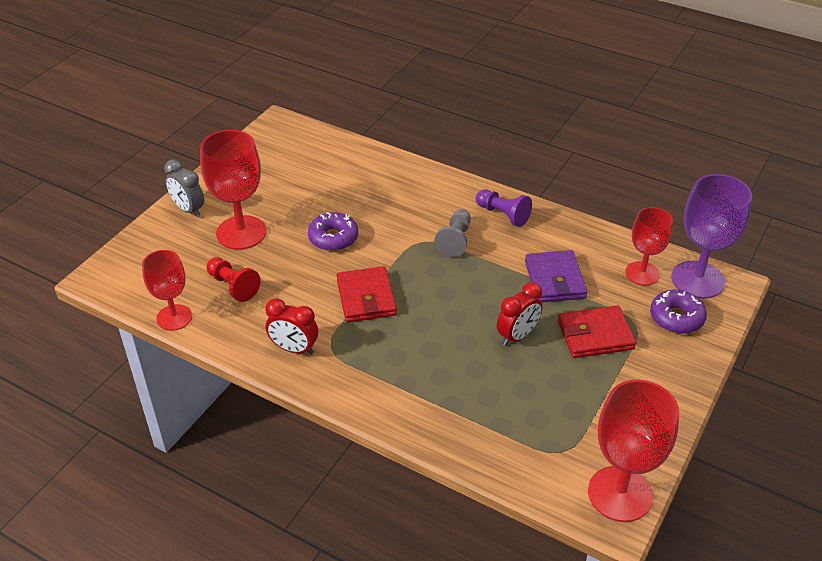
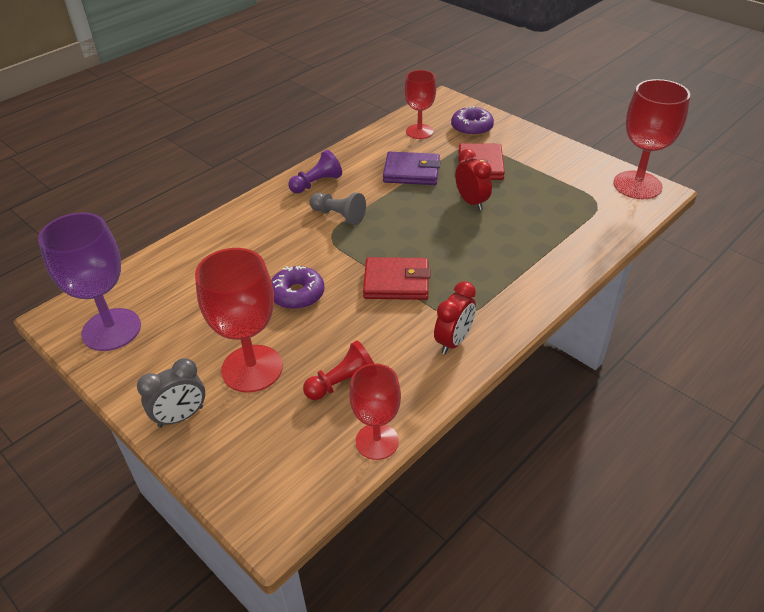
camera: 75 degrees left, 0 degrees up
purple goblet [671,174,752,299] -> purple goblet moved to [38,212,141,351]

